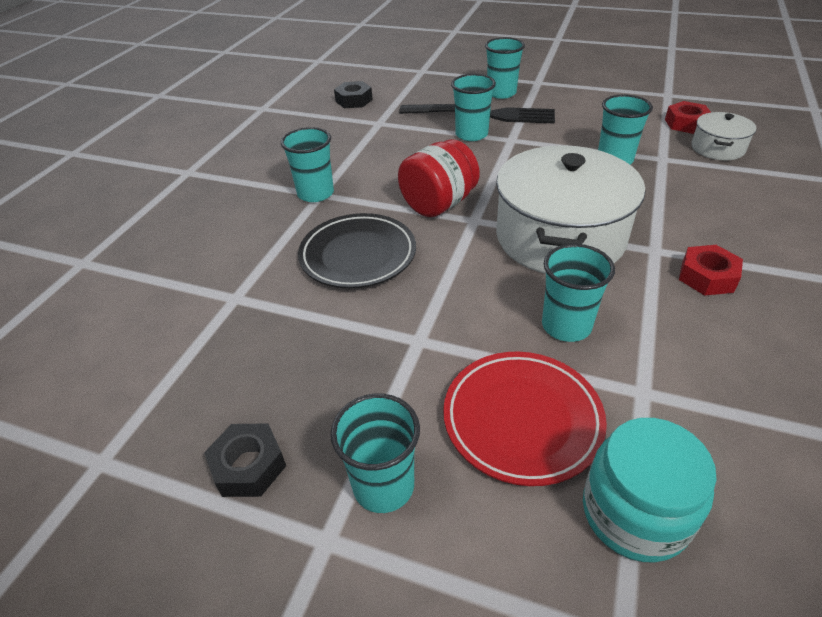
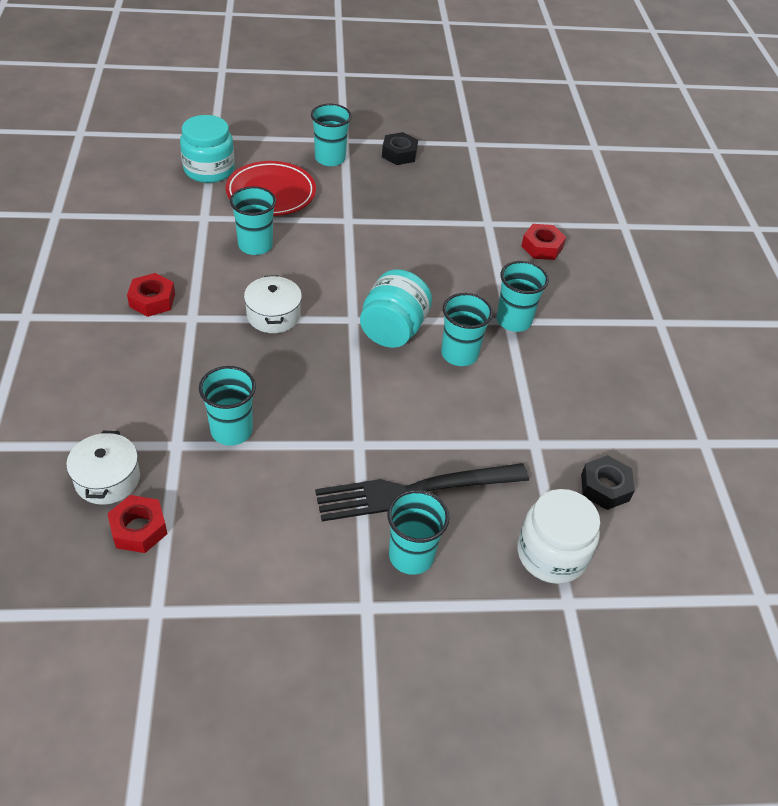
camera: 150 degrees right, 5 degrees up
black plate [298,213,416,288] -> none
red jar [398,139,480,217] -> turquoise jar [360,269,432,348]
turquoise cup [451,74,496,141] -> turquoise cup moved to [441,293,493,366]
white pot [496,145,645,274] -> white pot [244,275,302,333], size x0.47
none -> white jar [517,489,600,584]
none -> red nut [521,224,566,260]

